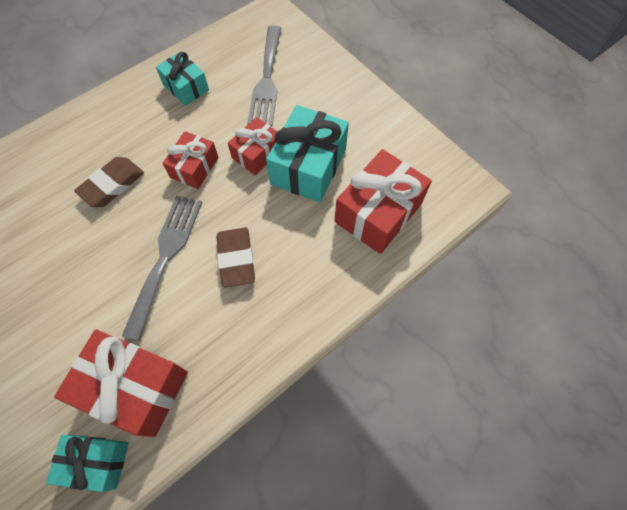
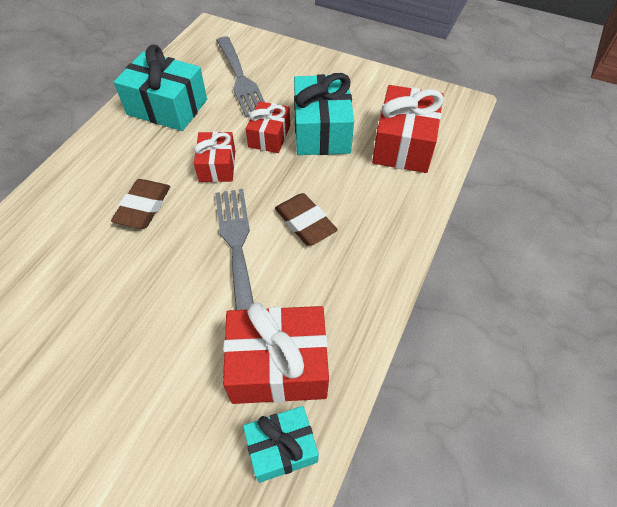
camera: 25 degrees left, 10 degrees down
turquoise gift [156,52,209,106] -> turquoise gift [114,45,207,131], size x1.66

